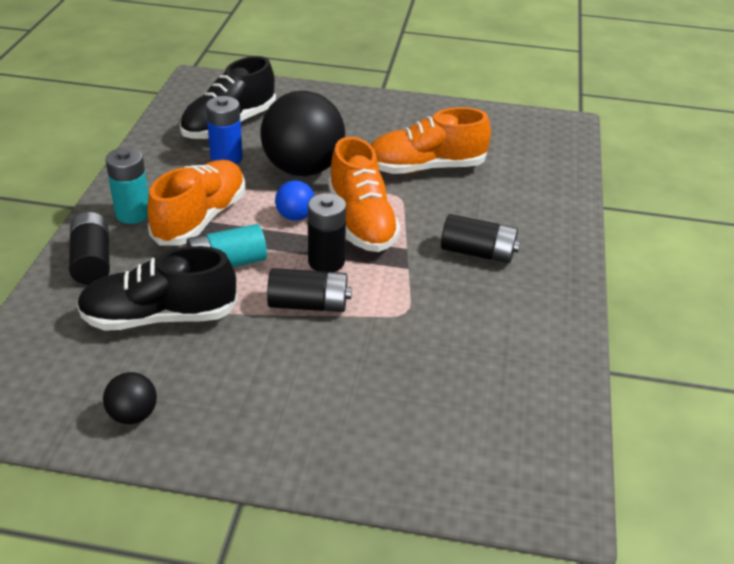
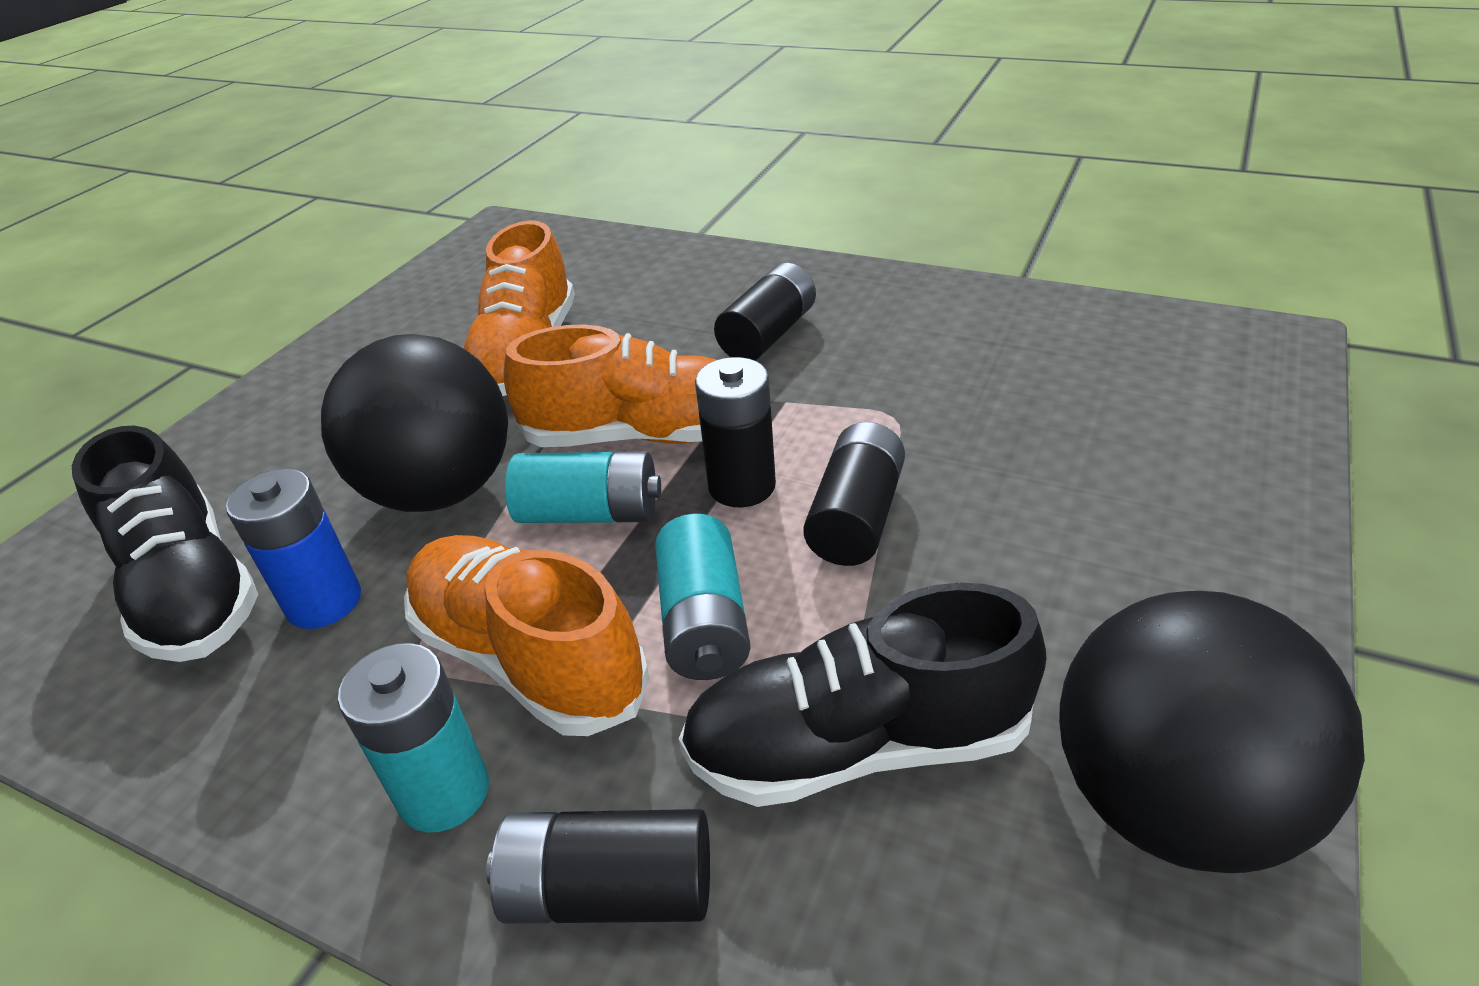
camera: 70 degrees left, 0 degrees up
black shoe [77,246,237,331] -> black shoe turned 75 degrees clockwise [679,583,1047,807]
black ball [103,372,157,424] -> black ball [1059,591,1365,873], size x2.23
blue ball [275,180,315,221] -> turquoise battery [505,451,661,523]

